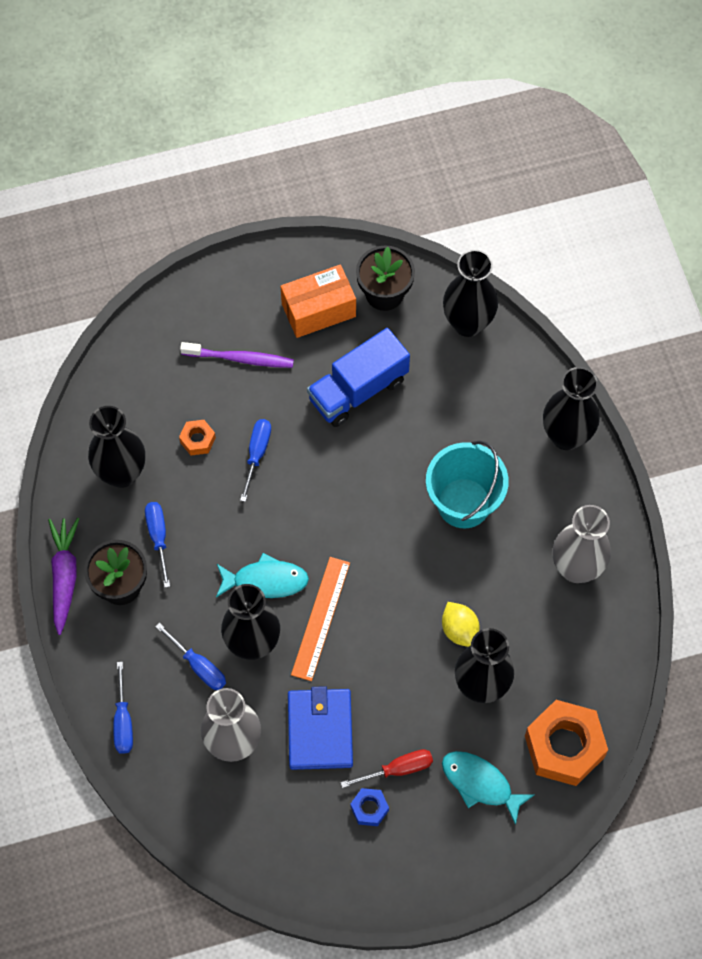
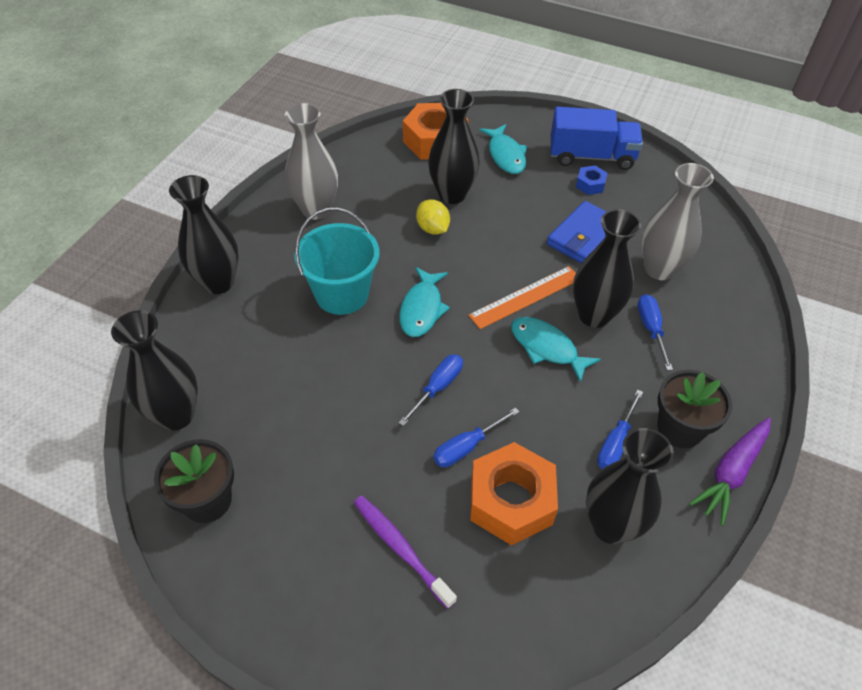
camera: 140 degrees left, 15 degrees down
blue screwdriver [113,662,133,754] -> blue screwdriver moved to [398,354,463,426]
orange nut [179,420,216,456] -> orange nut [470,442,558,546], size x2.15
orange box [280,265,356,338] -> none
blue truck [307,328,410,427] -> blue truck moved to [551,107,643,170]
red screwdriver [341,749,433,788] -> none
yellow lemon [442,602,480,647] -> yellow lemon turned 45 degrees counterclockwise [416,200,450,235]
none -> turquoise fish [399,267,450,337]

